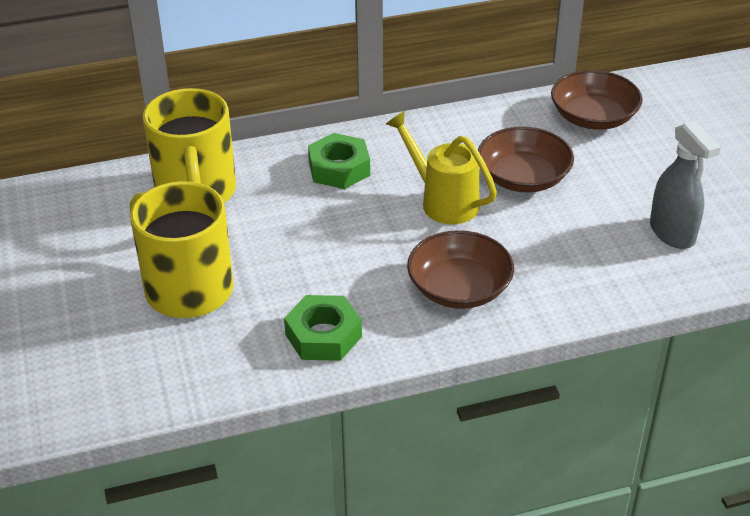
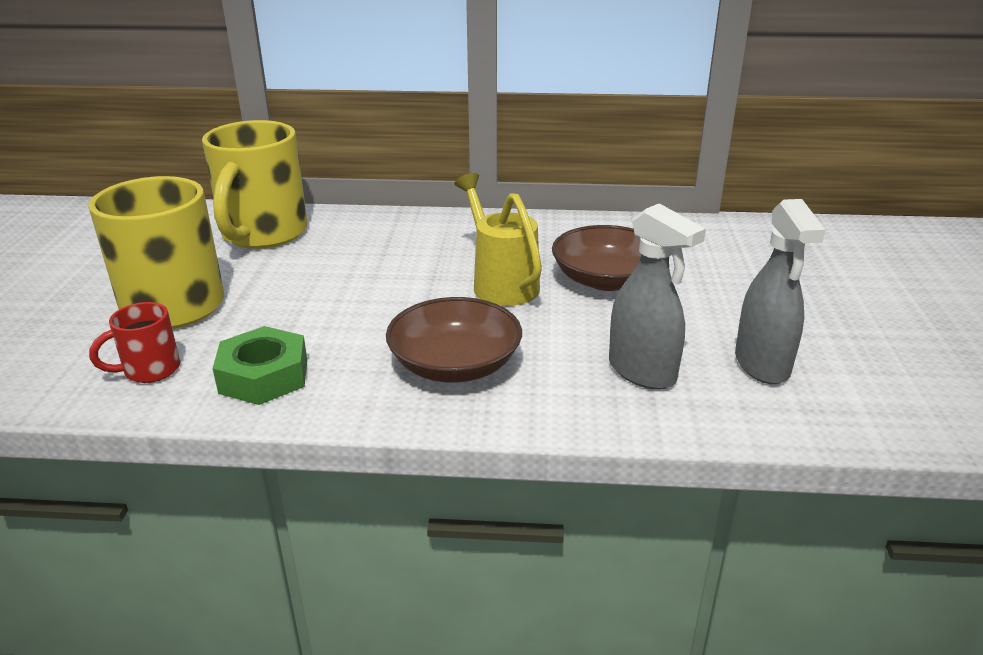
camera: 20 degrees right, 10 degrees down
green nut [308,133,370,189] -> none
brown bowl [551,70,643,130] -> none
none -> red mug [89,302,180,383]
none -> grey spray bottle [609,203,706,390]

